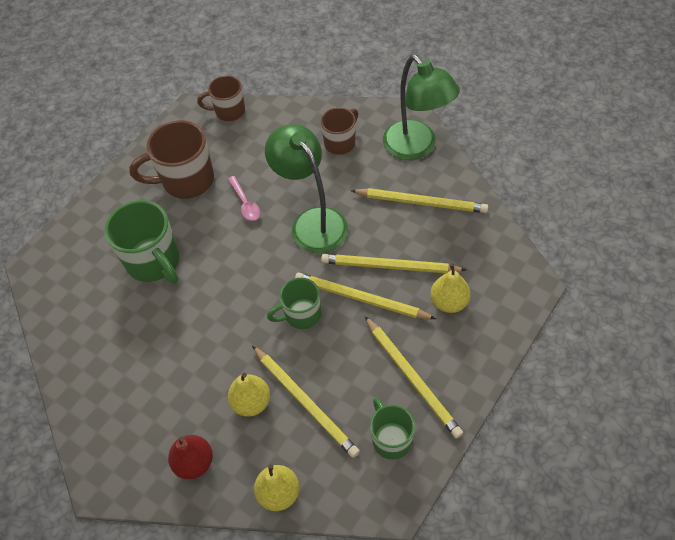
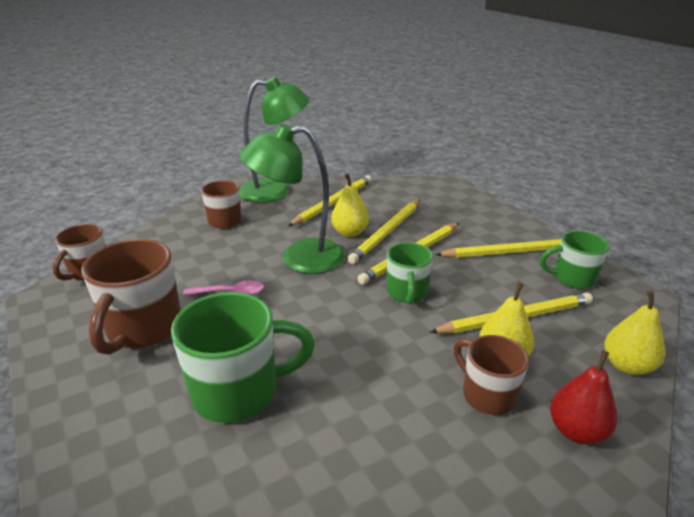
camera: 70 degrees left, 25 degrees down
yellow pear [430,263,471,313] -> yellow pear moved to [331,173,369,237]
none -> brown mug [453,335,529,415]

